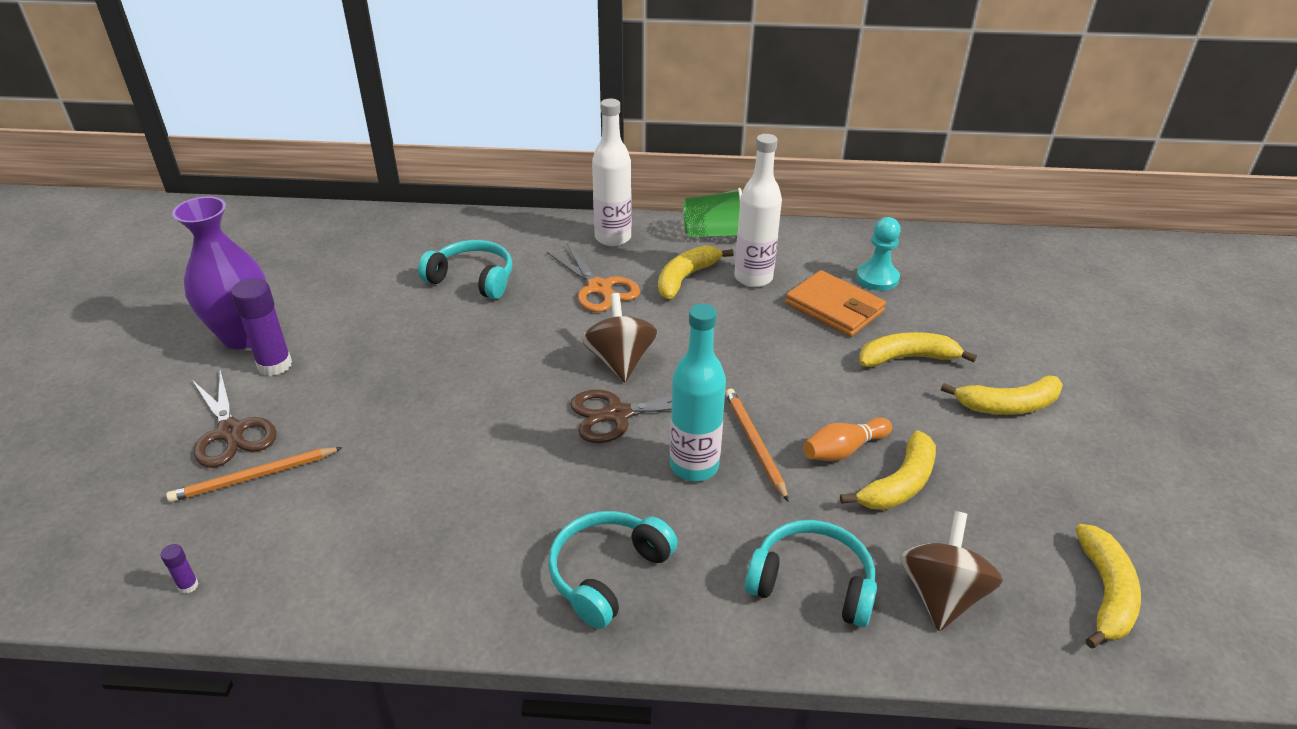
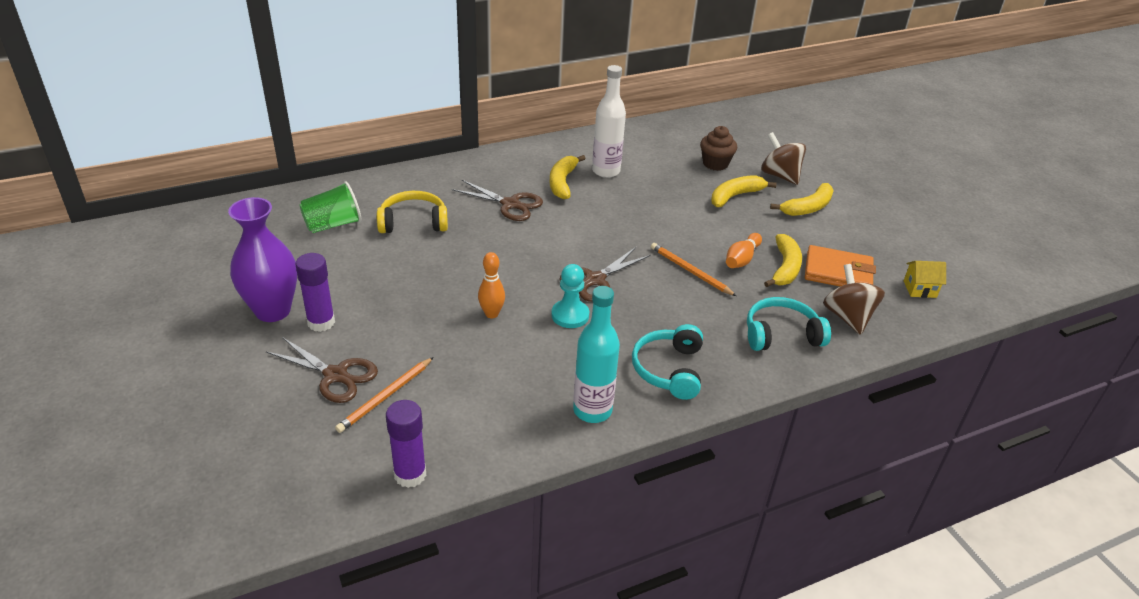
camera: 30 degrees left, 0 degrees up
purple glue stick [161,544,198,594] -> purple glue stick [386,400,426,488], size x2.23
turquoise headphones [418,240,513,299] -> yellow headphones [377,191,448,233]
orange scissors [547,244,640,312] -> brown scissors [452,180,543,221]
brown spinning top [582,293,657,382] -> brown spinning top moved to [761,132,806,185]
white bottle [592,99,632,246] -> none
turquoise bottle [670,304,726,481] -> turquoise bottle moved to [573,286,620,423]
green cup [683,188,742,237] -> green cup moved to [300,181,362,233]
orange wallet [785,270,886,337] -> orange wallet moved to [805,245,876,287]
turquoise pawn [856,217,901,291] -> turquoise pawn moved to [551,264,589,328]
yellow banana [1076,524,1141,648] -> yellow house [904,261,946,298]
none -> orange bowling pin [478,252,505,318]
none -> brown cupcake [700,126,737,171]

